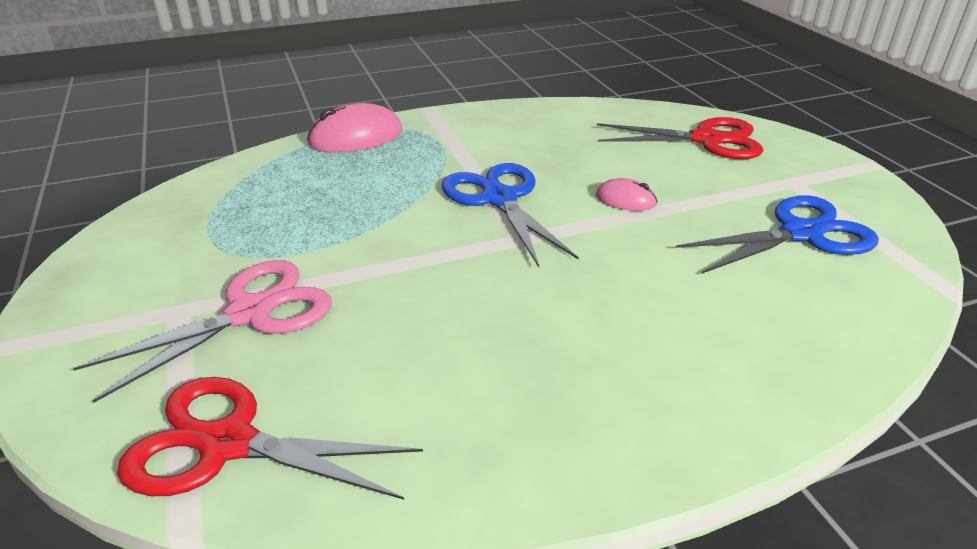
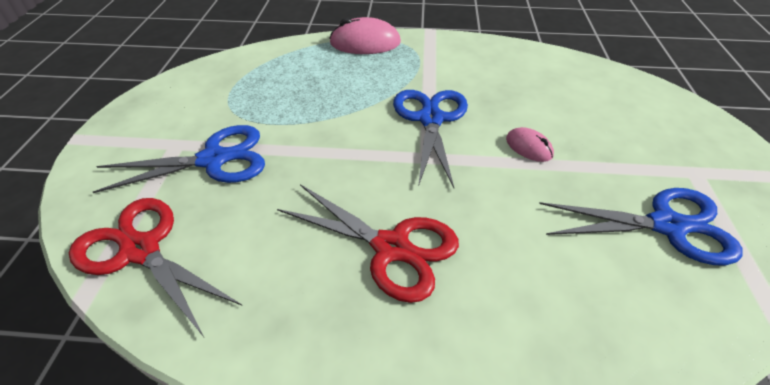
camera: 25 degrees right, 10 degrees up
pink scissors [73,260,332,403] -> blue scissors [93,125,265,193]
red scissors [597,117,764,159] -> red scissors moved to [277,184,459,303]

